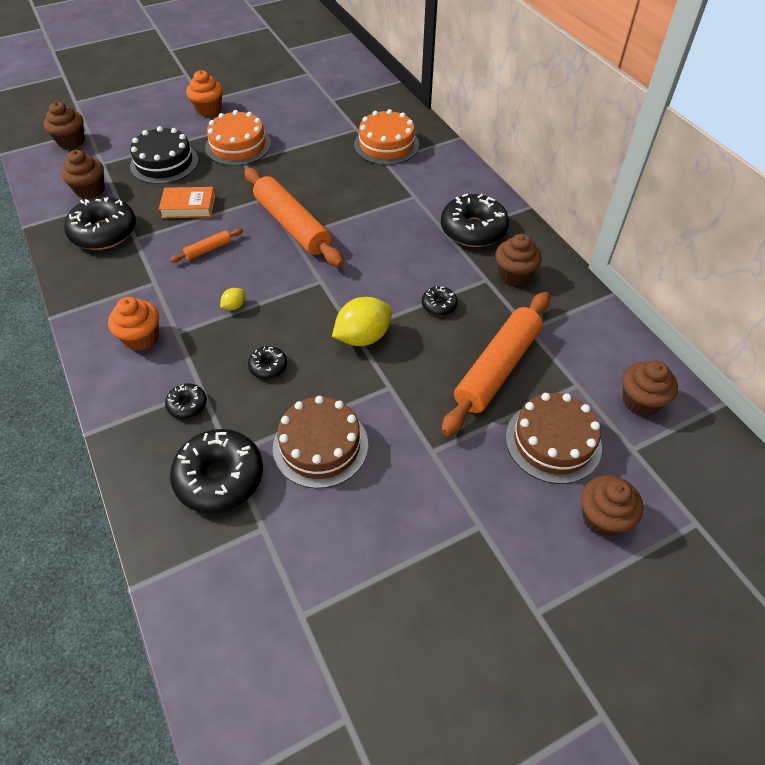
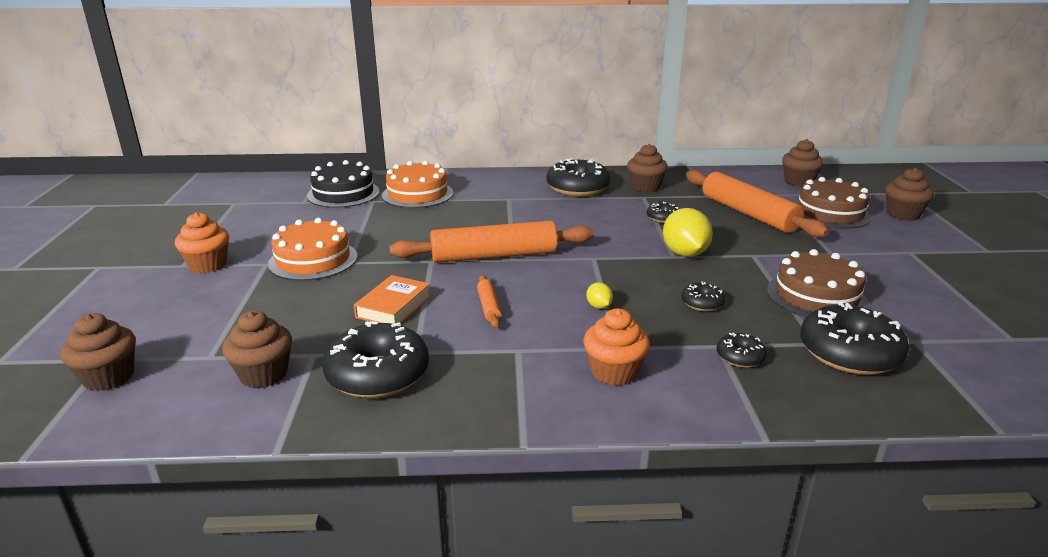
camera: 65 degrees left, 25 degrees down
black cake [130,126,199,184] -> black cake moved to [307,160,380,208]

